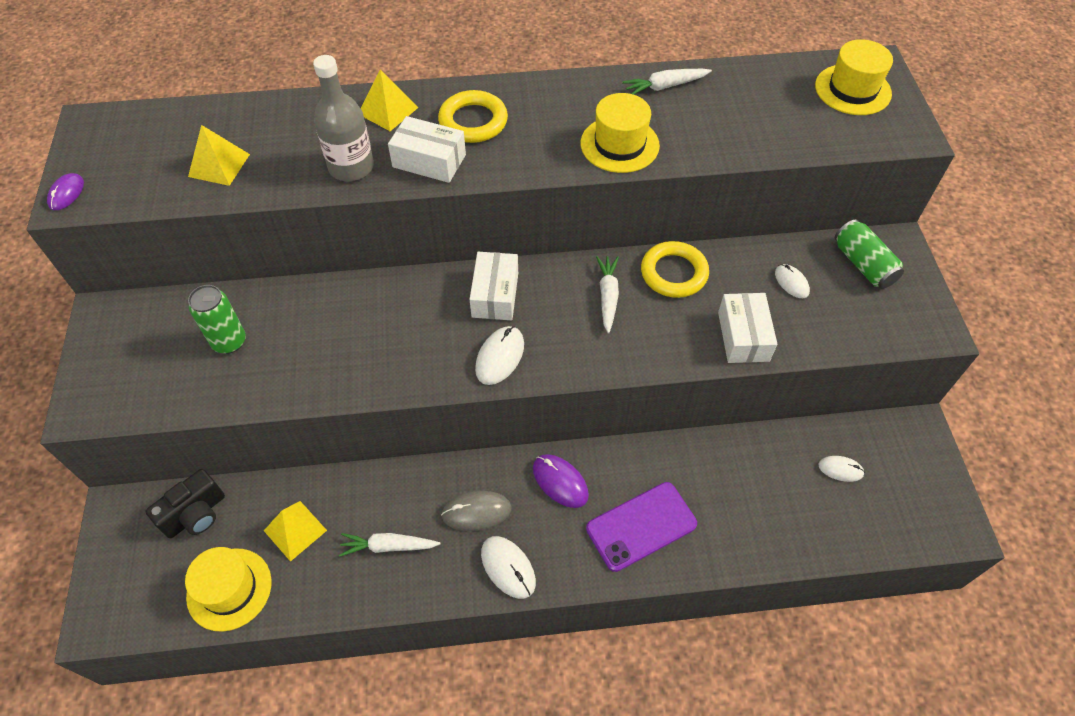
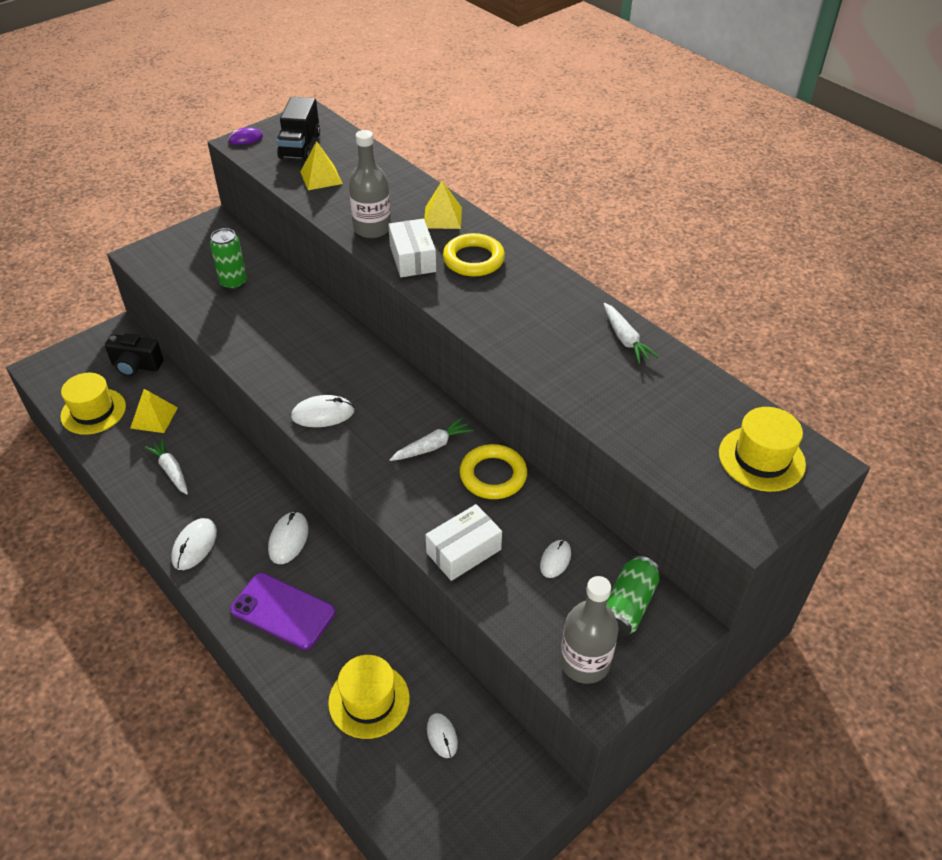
camera: 55 degrees right, 10 degrees down
grey mouse [441,491,512,531] -> none
white box [469,252,518,320] -> none
purple mouse [533,454,589,508] -> white mouse [268,511,309,564]
yellow hat [580,93,660,173] -> yellow hat moved to [328,655,410,739]
white carrot [622,69,712,95] -> white carrot turned 150 degrees counterclockwise [603,303,659,364]
none -> black truck [276,97,320,161]
none -> grey bottle [560,576,619,684]

